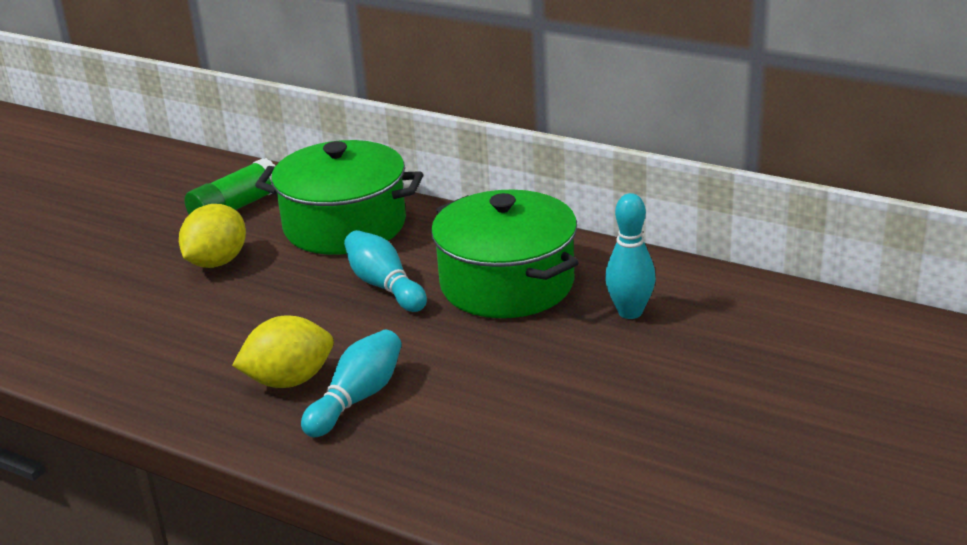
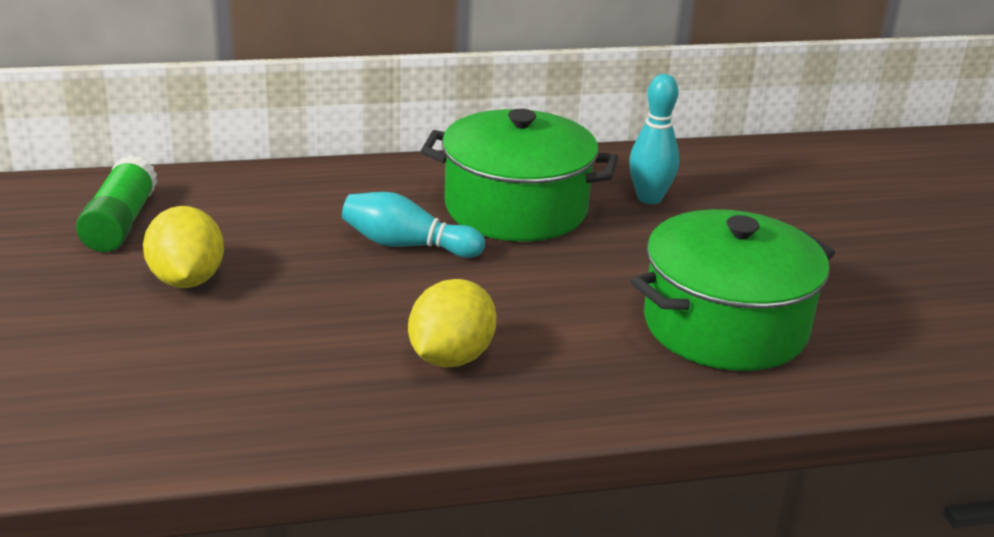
camera: 45 degrees left, 0 degrees up
green pot [255,140,423,255] -> green pot moved to [631,209,835,371]
turquoise bowling pin [301,330,402,437] -> none

